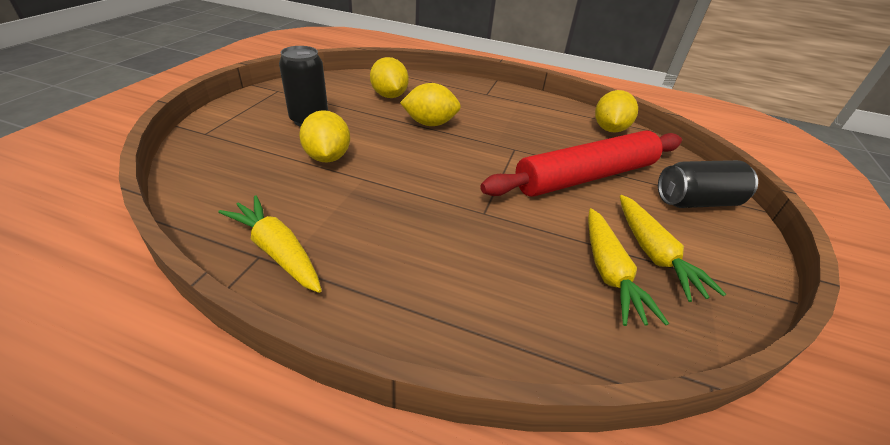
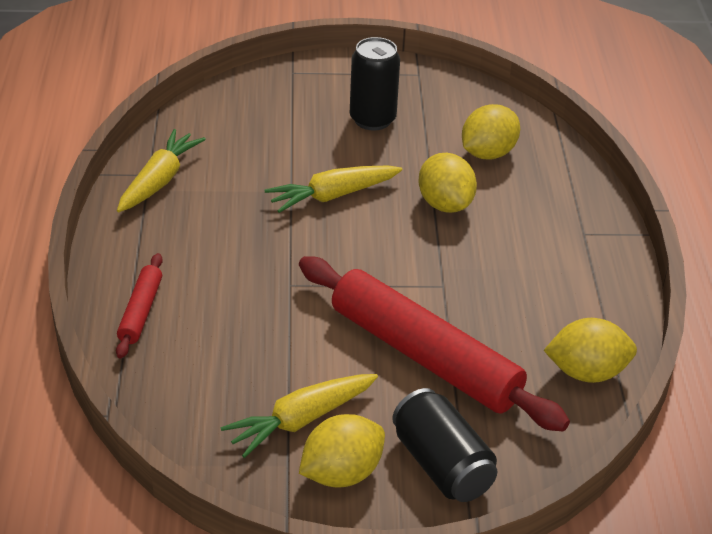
camera: 70 degrees right, 0 degrees up
yellow lemon [299,110,350,162] -> yellow lemon moved to [299,414,385,487]
yellow carrot [588,208,669,326] -> yellow carrot moved to [264,166,402,213]
none -> red rolling pin [116,253,163,358]

